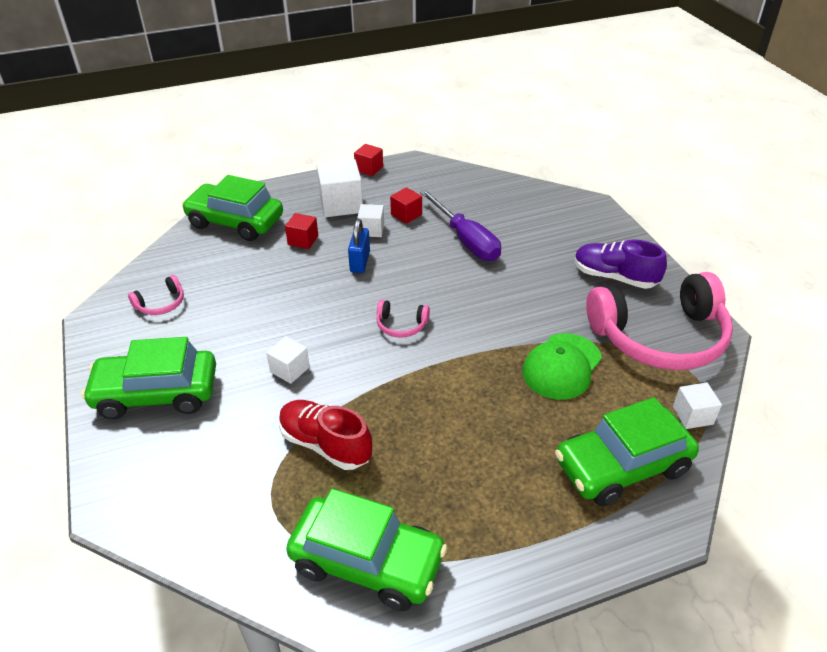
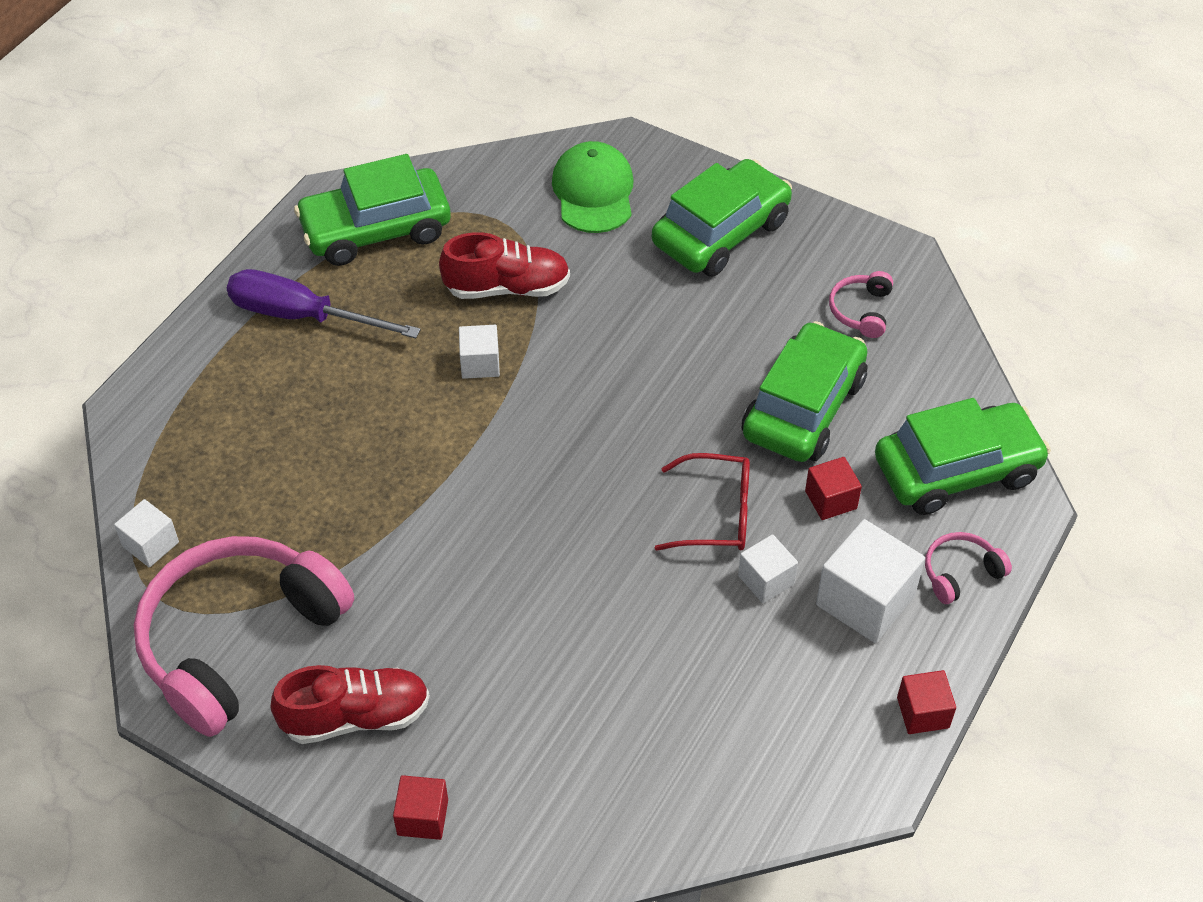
camera: 140 degrees right, 10 degrees up
white cube [266,336,310,384] -> white cube moved to [459,325,500,379]
blue padlock [348,219,370,273] -> red glasses [655,453,750,551]
pink headphones [376,300,430,338] -> pink headphones moved to [925,532,1012,604]
red cube [390,187,422,224] -> red cube moved to [393,775,448,840]
purple screwdriver [420,190,501,261] -> purple screwdriver moved to [227,269,421,338]
green cap [522,333,602,400] -> green cap moved to [552,141,634,233]
green car [555,397,699,506] -> green car moved to [742,321,867,462]
purple shoe [574,239,667,289] -> red shoe [270,665,430,744]

